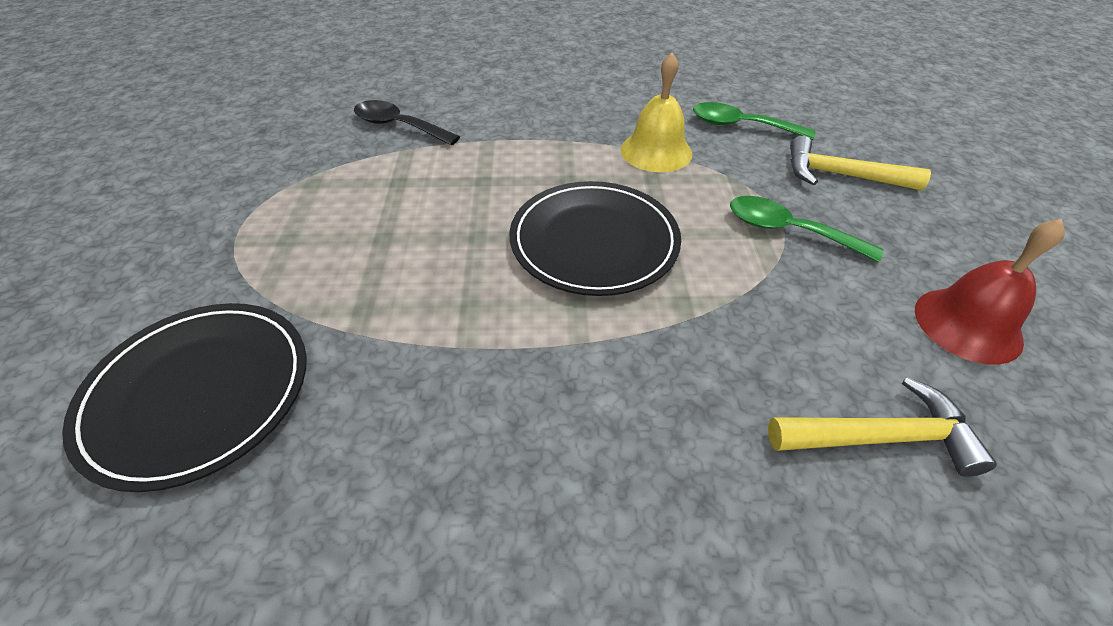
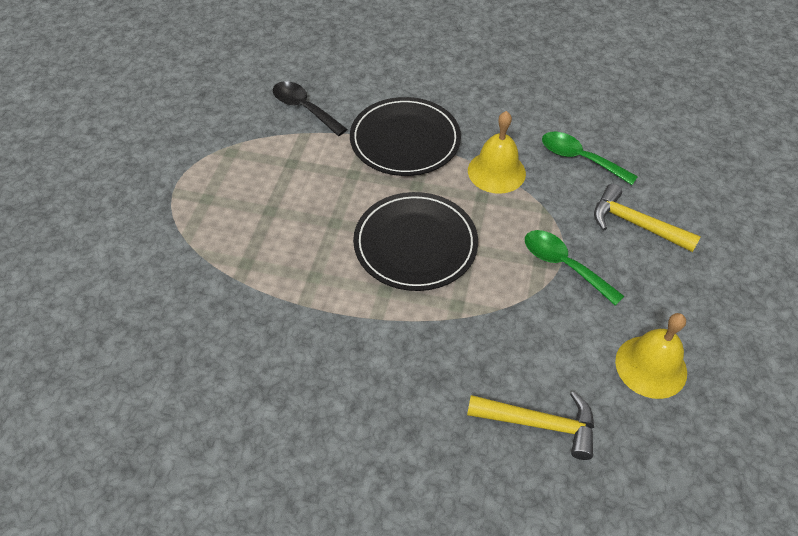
camera: 15 degrees right, 5 degrees up
black plate [62,303,307,492] -> black plate moved to [350,97,461,176]
red bell [915,219,1065,364] -> yellow bell [615,313,687,399]

